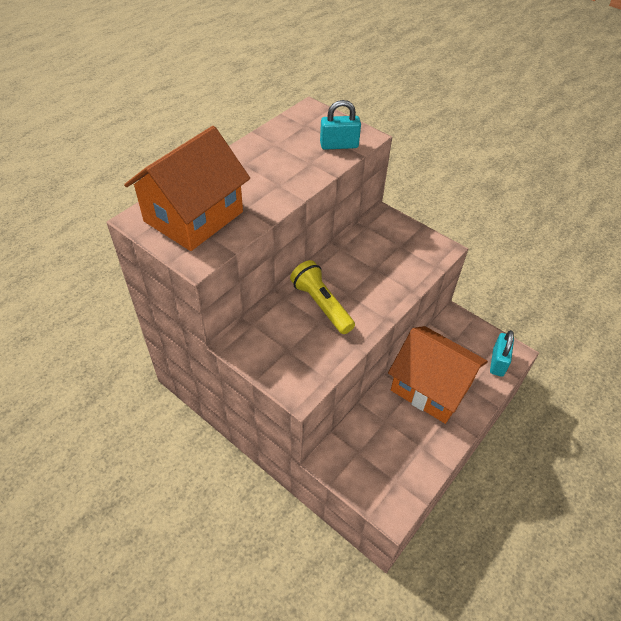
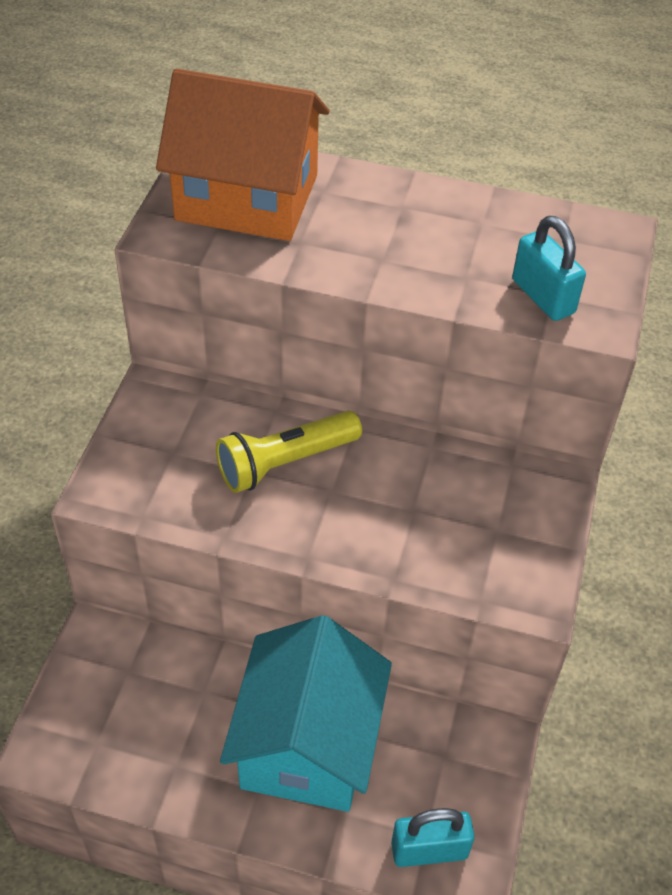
camera: 65 degrees right, 0 degrees up
yellow flashlight [290,260,355,334] -> yellow flashlight turned 150 degrees counterclockwise [216,411,362,493]
orange house [388,326,488,424] -> turquoise house [220,615,392,812]

